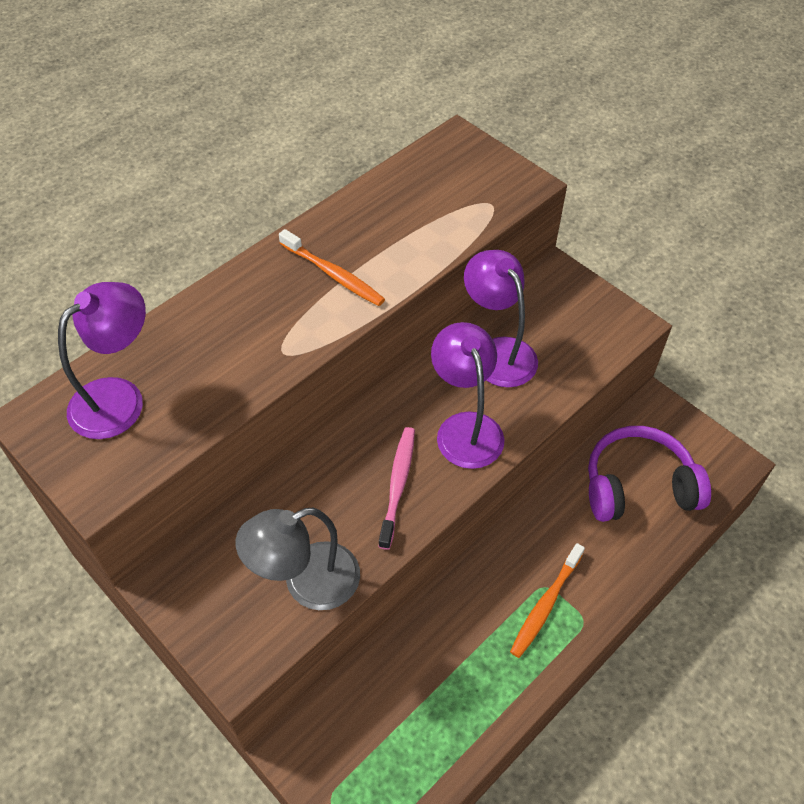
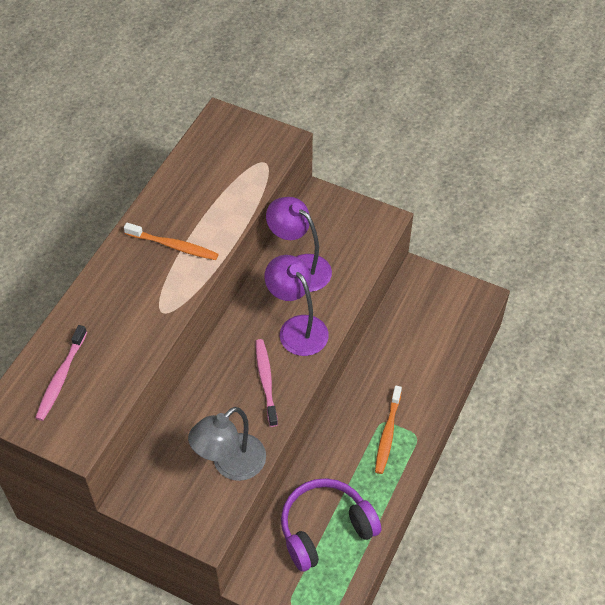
camera: 20 degrees left, 0 degrees up
purple lamp [58,282,146,439] -> pink toothbrush [35,325,87,421]
purple headphones [588,426,711,522] -> purple headphones moved to [281,478,382,572]

